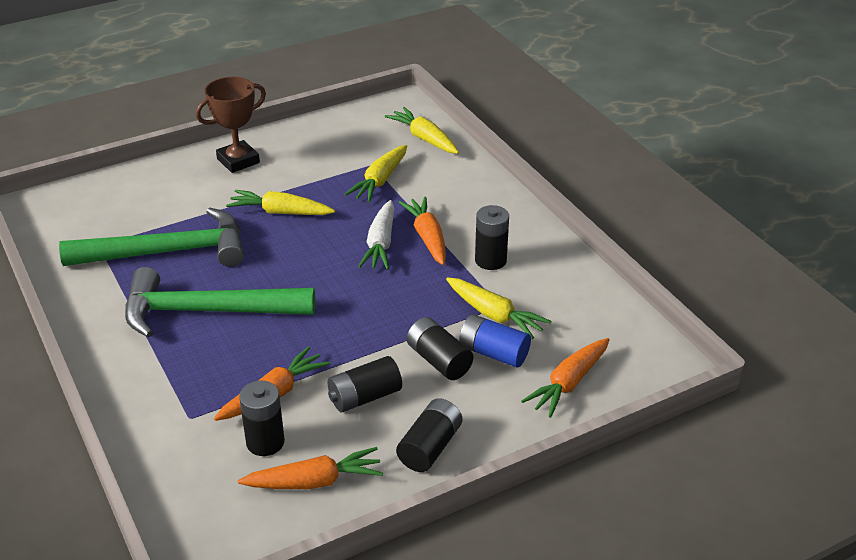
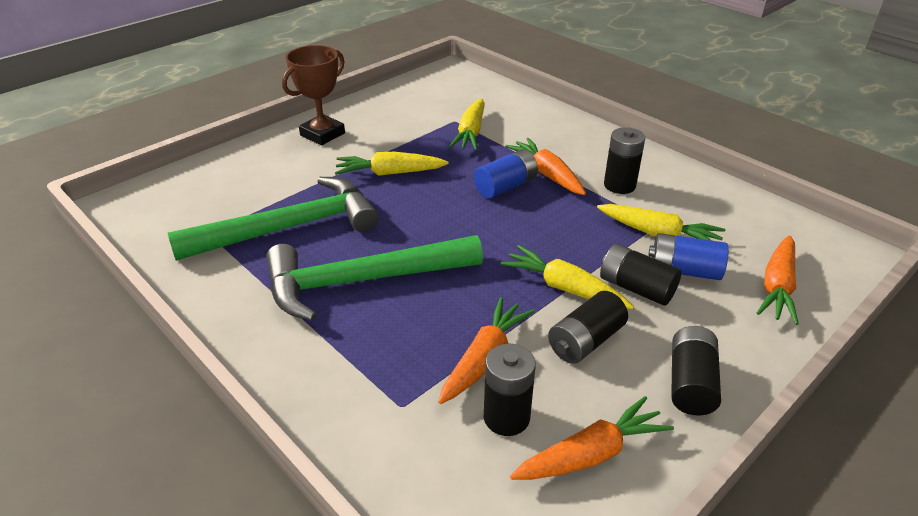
camera: 15 degrees left, 0 degrees up
white carrot [358,200,394,270] -> blue battery [474,149,538,199]
yellow carrot [385,107,459,154] -> yellow carrot moved to [501,245,634,309]

